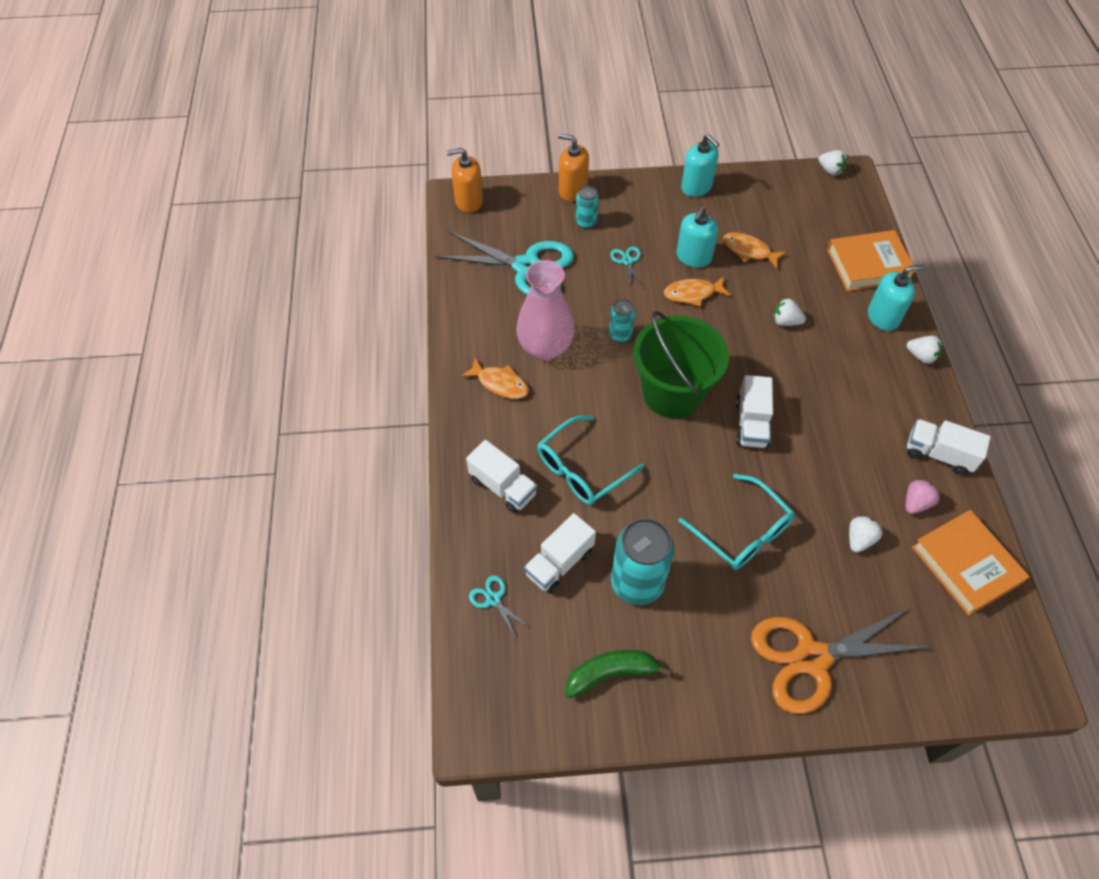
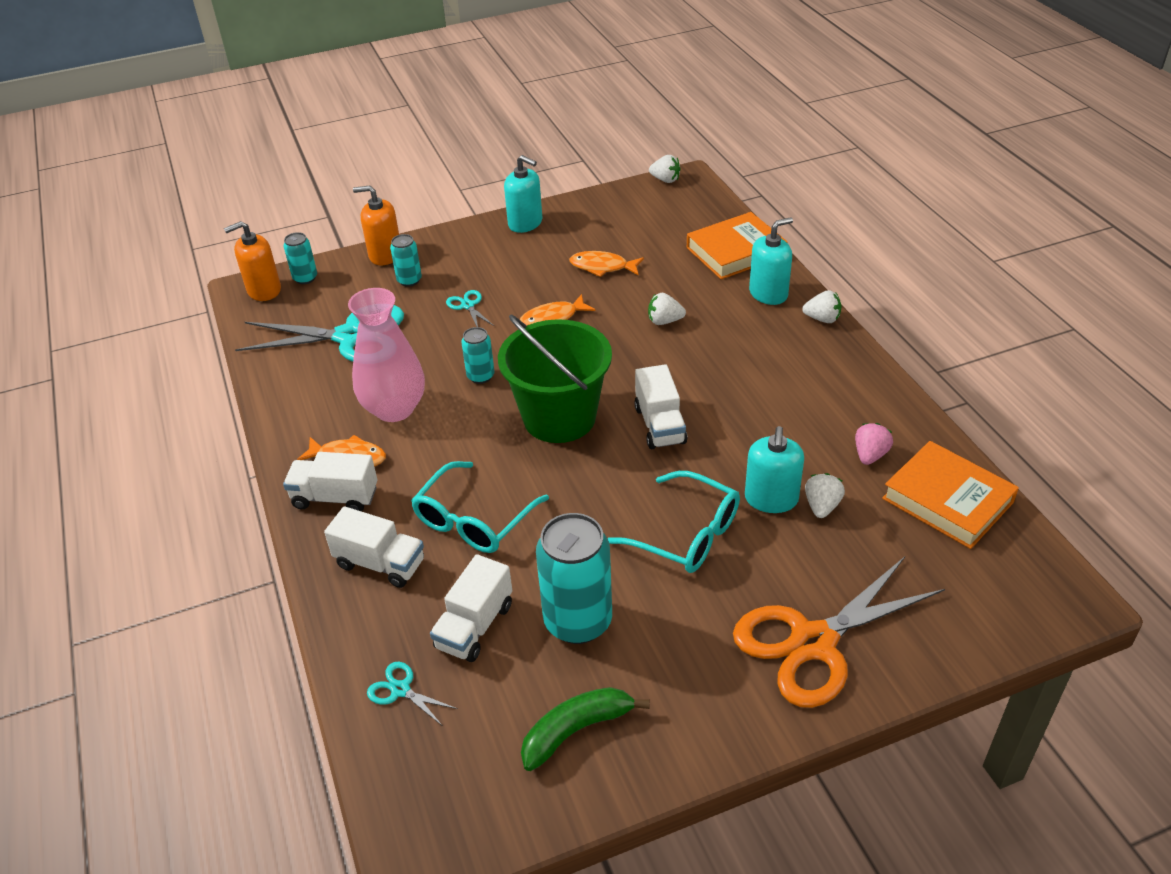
camera: 15 degrees left, 15 degrees down
turquoise soap dispenser [676,207,718,268] -> turquoise soap dispenser moved to [745,426,804,513]
white truck [907,419,991,475] -> white truck moved to [283,452,377,512]
none -> turquoise can [284,232,317,284]

